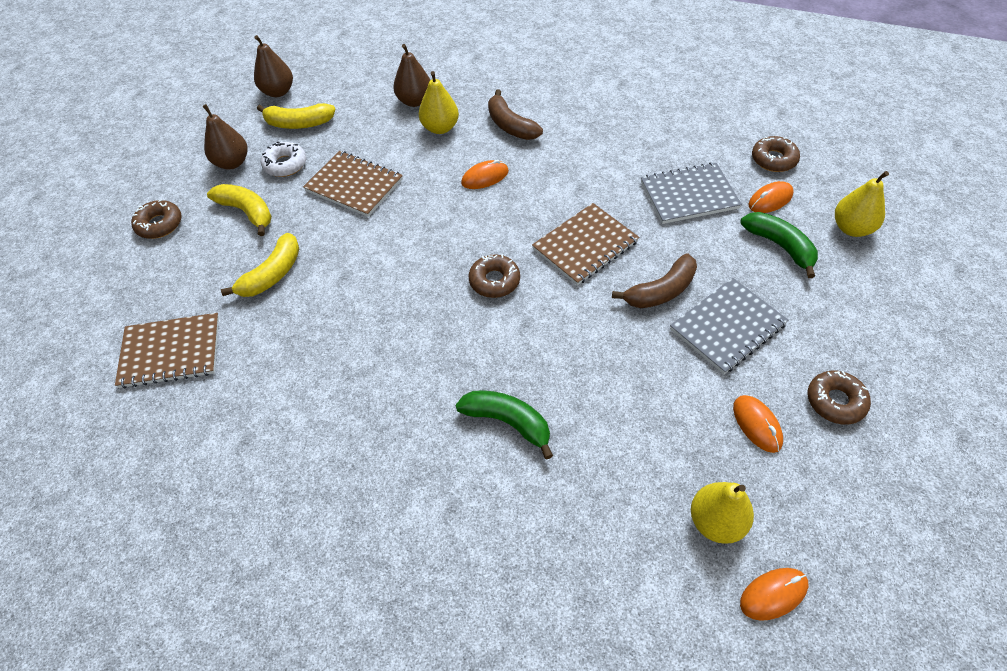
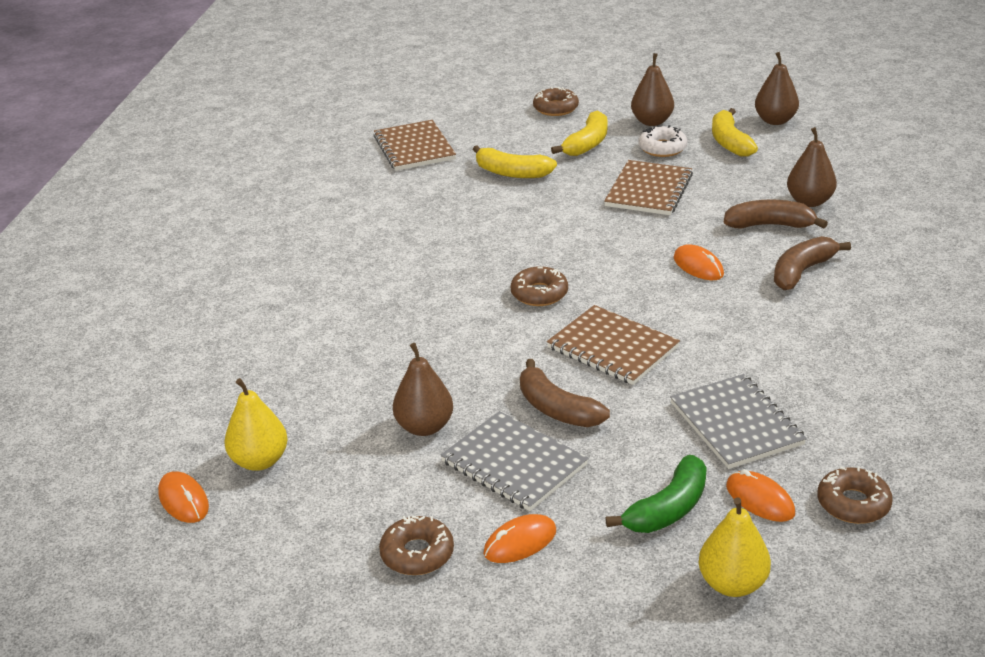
camera: 80 degrees right, 20 degrees down
yellow pear [419,71,459,134] -> brown banana [724,200,828,229]
green banana [456,390,553,459] -> none
orange mouse [733,395,783,453] -> orange mouse moved to [484,514,556,563]
none -> brown pear [393,343,453,436]

